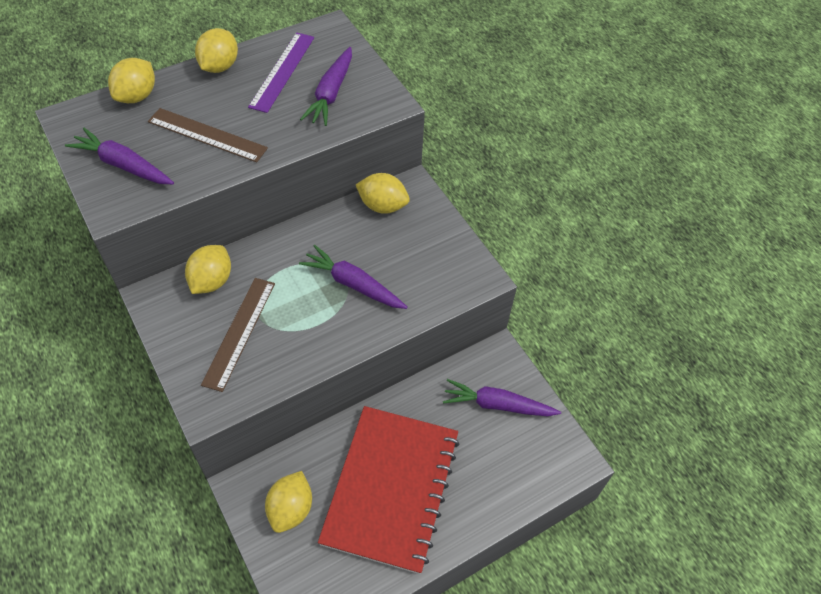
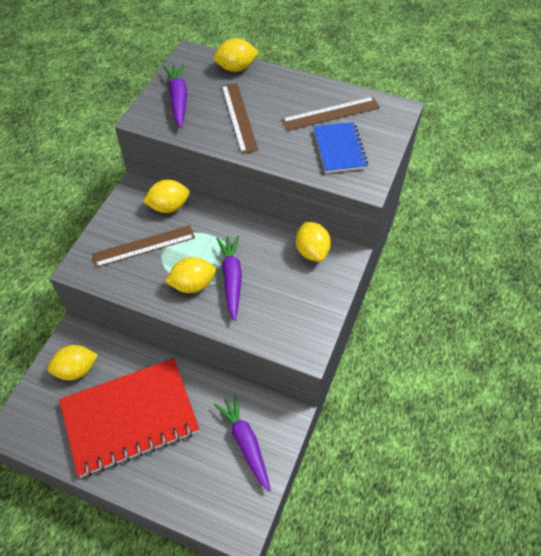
camera: 55 degrees right, 0 degrees up
yellow lemon [195,28,238,73] -> yellow lemon moved to [165,257,216,293]
purple ruler [248,32,314,113] -> brown ruler [282,97,380,131]
purple carrot [300,47,352,126] -> blue notebook [313,122,368,173]

